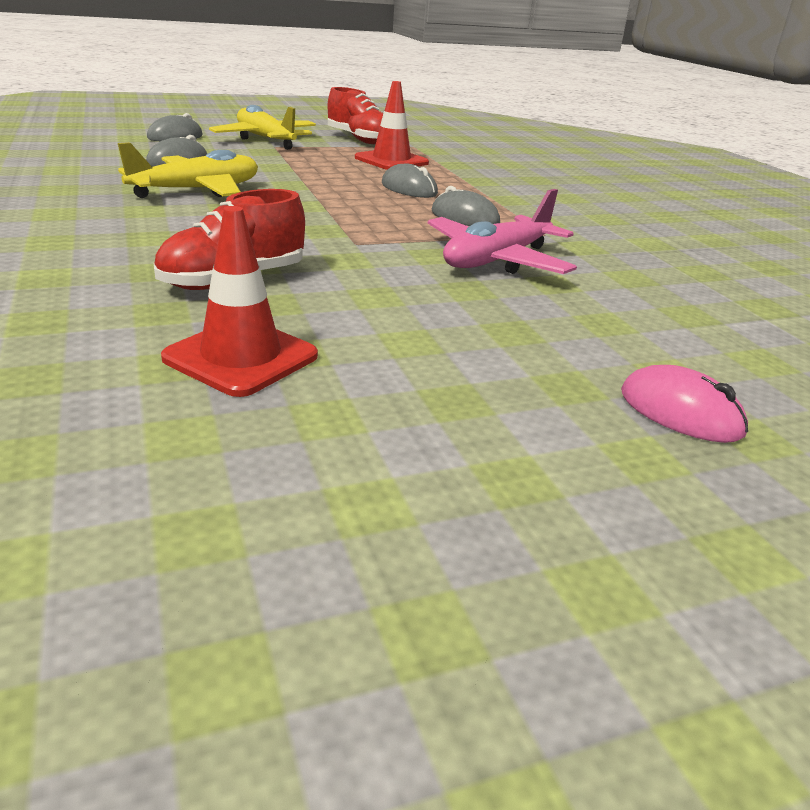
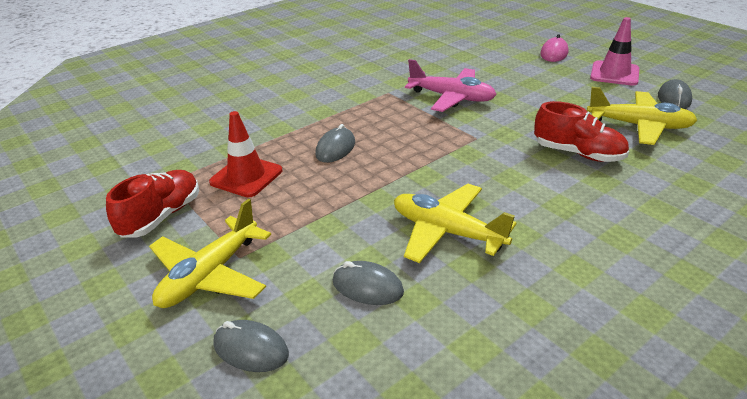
camera: 105 degrees left, 5 degrees up
red traffic cone [161,206,318,397] -> yellow plane [587,87,698,145]
grey mouse [432,186,500,226] -> grey mouse moved to [658,79,692,109]
none -> pink traffic cone [590,17,639,86]

